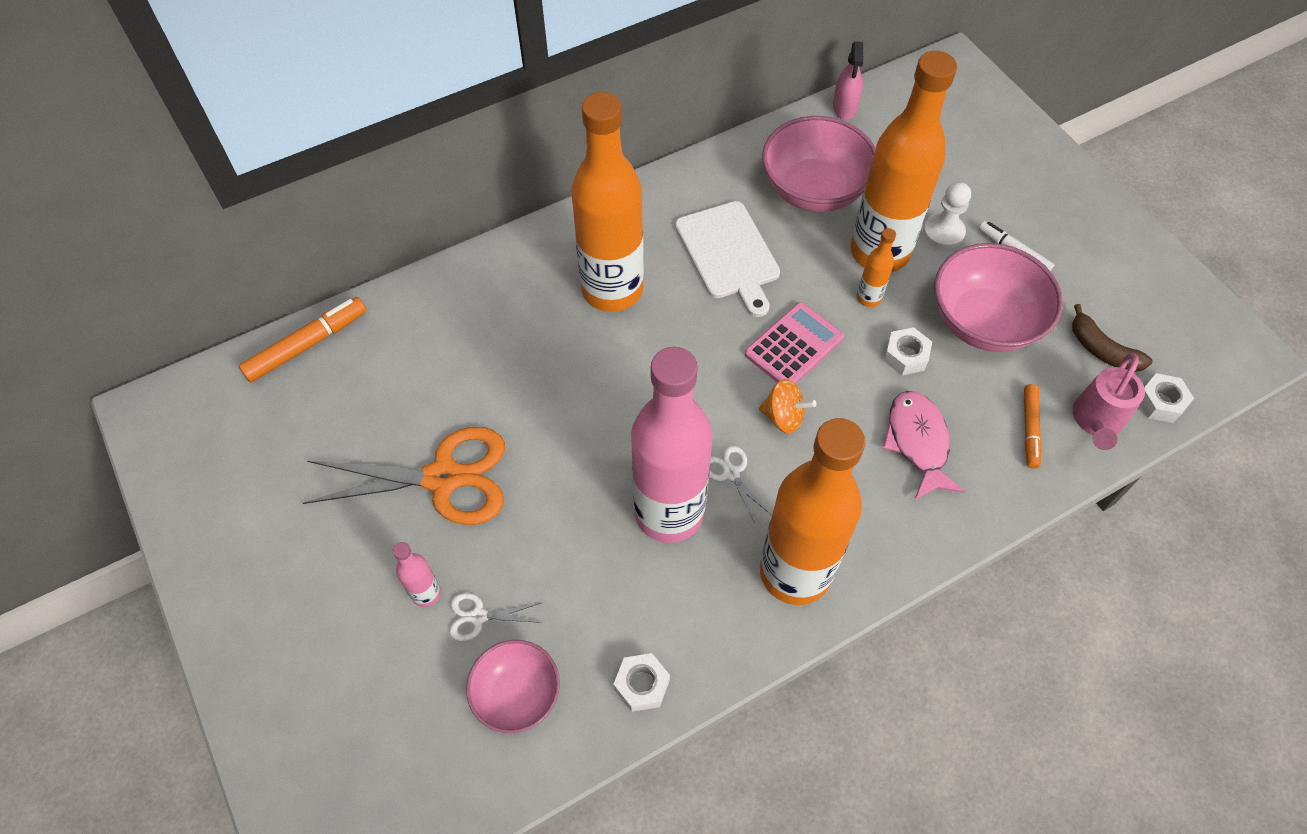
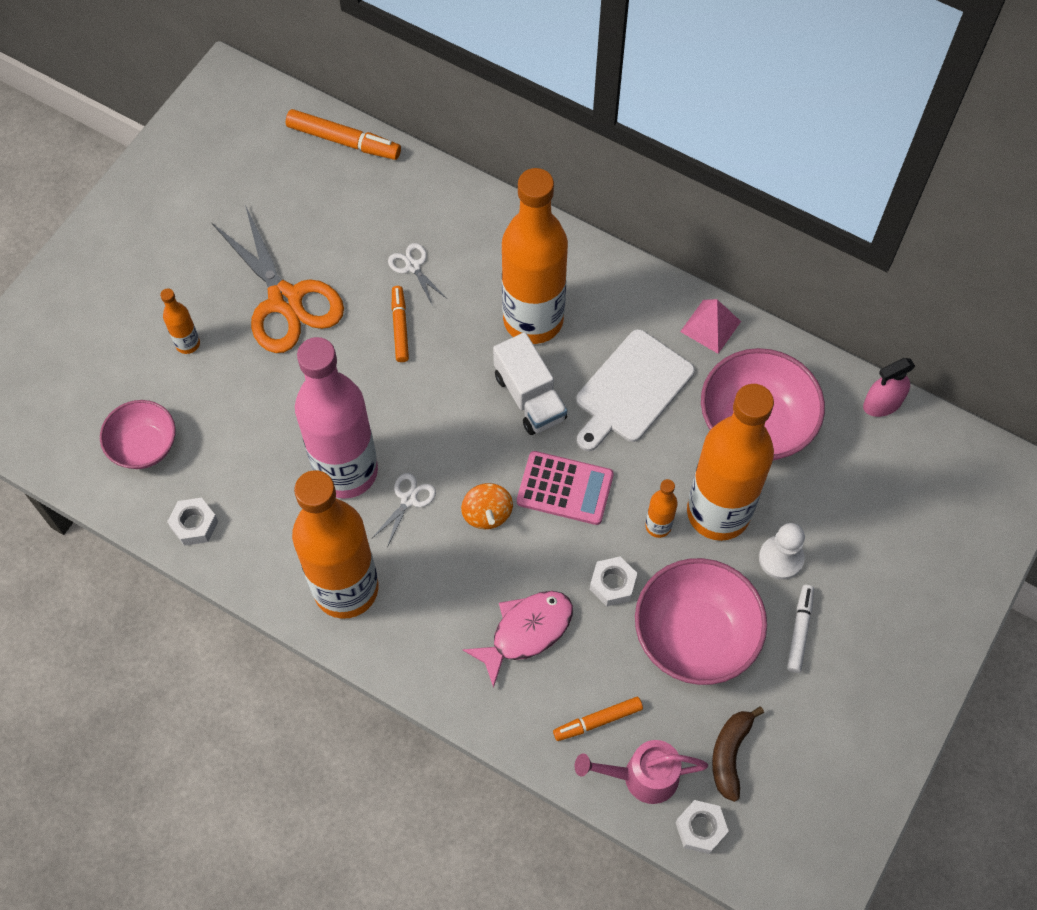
camera: 60 degrees right, 5 degrees up
pink bottle [393,542,441,607] -> orange bottle [160,288,200,354]
white scissors [449,593,542,641] -> white scissors moved to [388,243,447,306]
none -> orange marker [392,286,409,362]
none -> white truck [493,332,567,435]
none -> pink pyramid [680,299,741,354]

